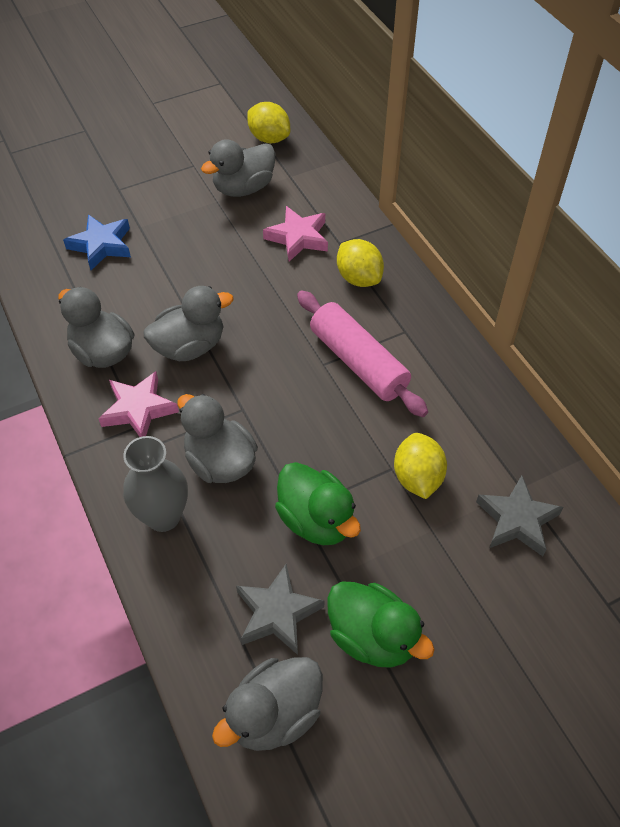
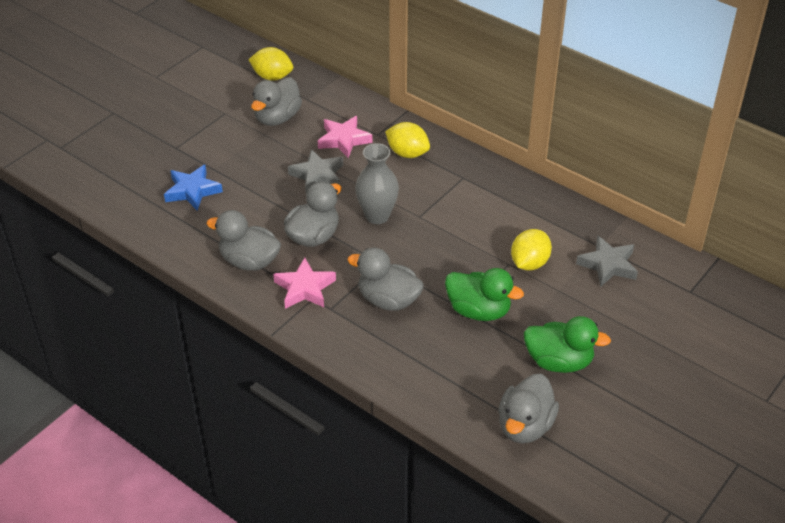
camera: 25 degrees left, 10 degrees down
grey vase [123,436,188,532] -> grey vase moved to [355,143,399,224]
grey star [236,564,324,655] -> grey star moved to [288,149,343,194]
pink rolling pin [297,290,428,417] -> none
yellow lemon [394,433,447,499] -> yellow lemon turned 60 degrees clockwise [511,229,552,271]

